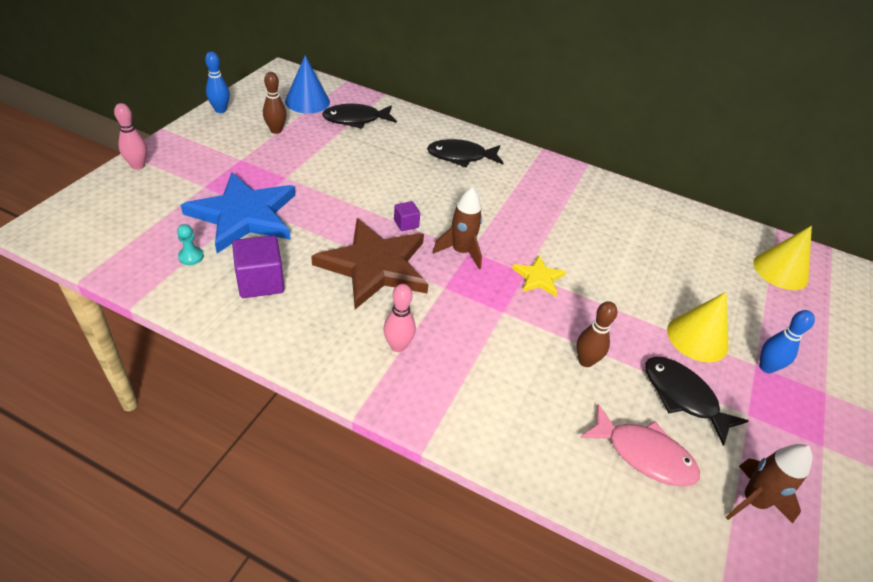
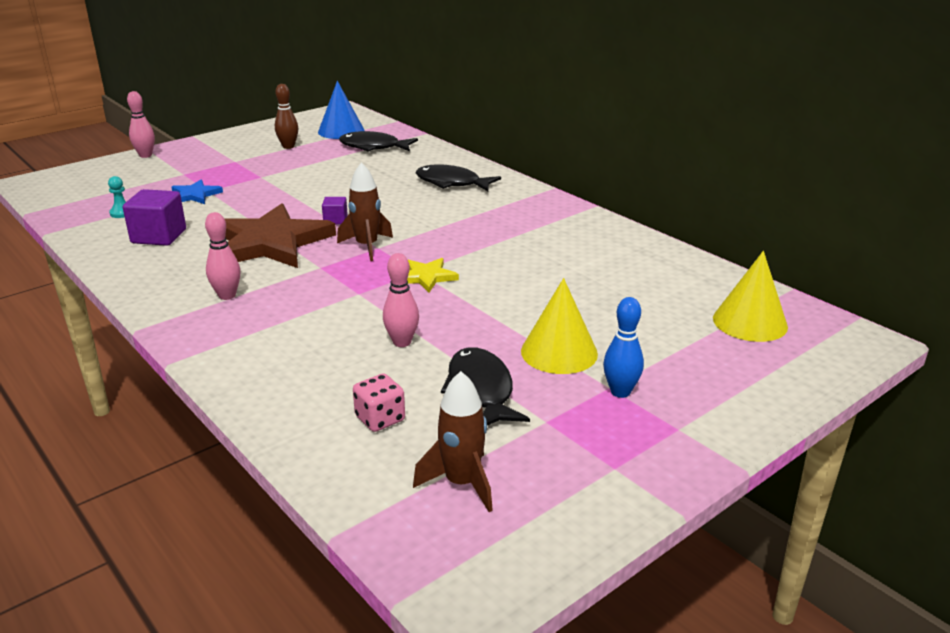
camera: 30 degrees right, 15 degrees down
blue star [181,172,295,253] -> blue star [171,180,223,204], size x0.46
blue bowling pin [205,52,230,113] -> none
brown bowling pin [577,301,617,367] -> pink bowling pin [383,253,419,347]
pink fish [580,404,700,487] -> pink dice [353,373,405,432]

